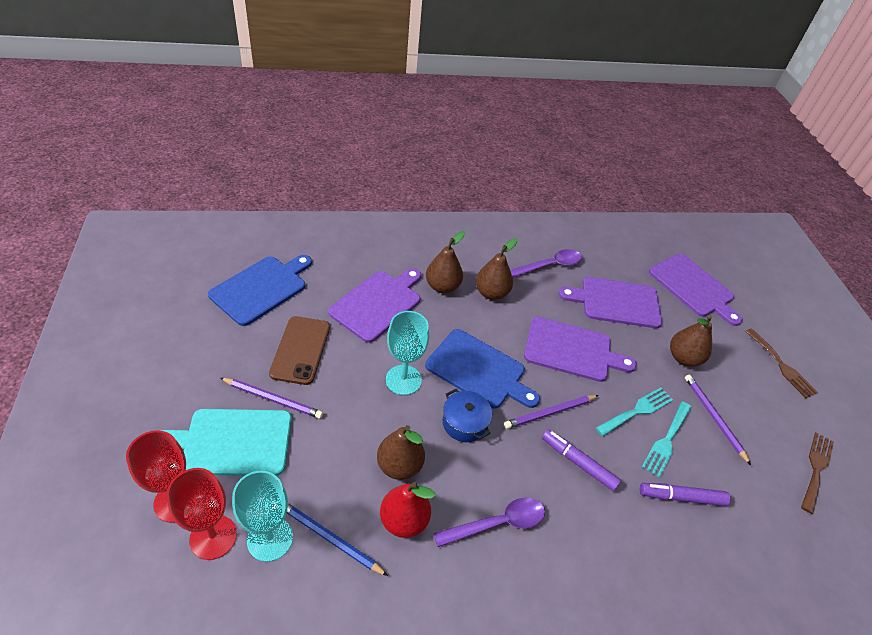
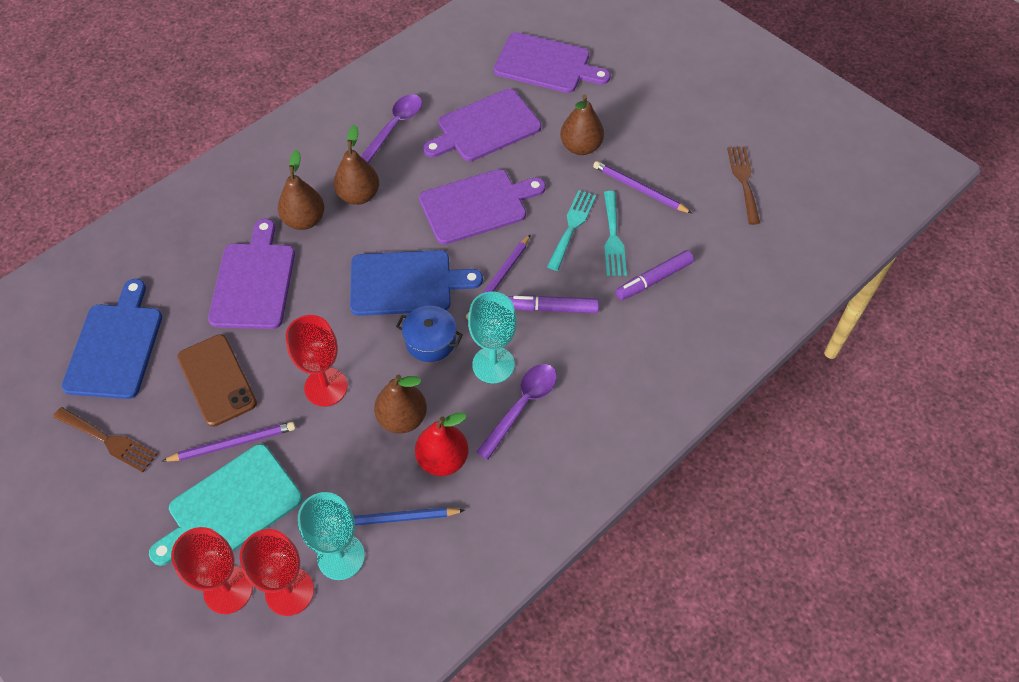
camera: 30 degrees left, 10 degrees up
turquoise goblet [386,311,429,395] -> turquoise goblet moved to [468,292,517,383]
brown fork [745,328,818,398] -> brown fork moved to [53,407,157,472]
none -> red goblet [286,315,348,406]

